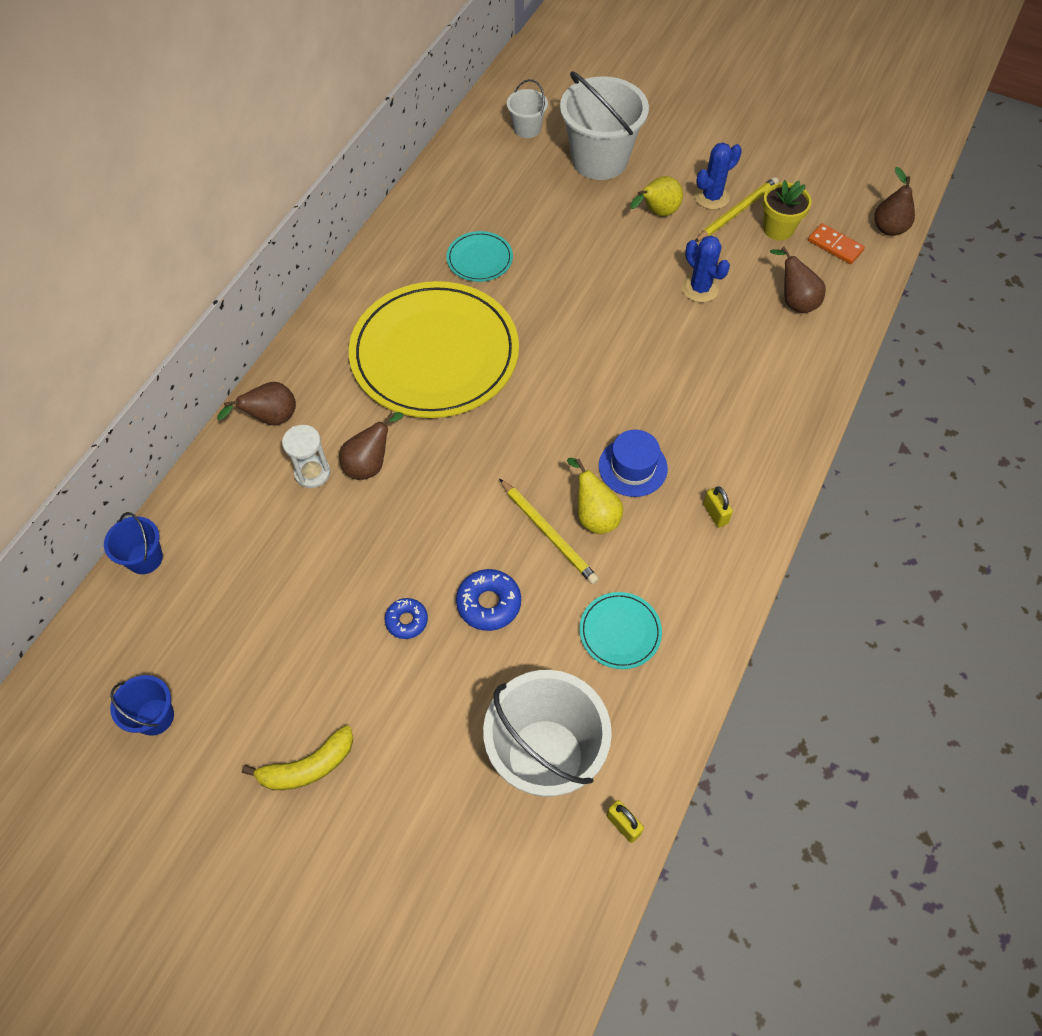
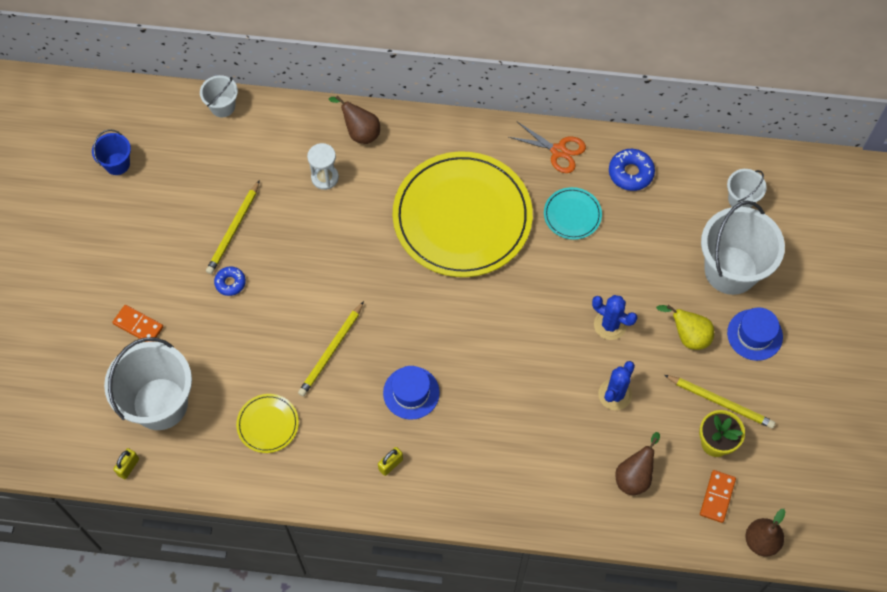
camera: 70 degrees right, 5 degrees up
blue bucket [104,512,163,574] -> white bucket [200,75,238,117]
yellow banana [242,725,353,790] -> none
brown pear [339,412,403,480] -> none
blue donut [456,569,521,631] -> blue donut moved to [609,149,655,191]
yellow pear [567,458,623,534] -> none
turquoise plate [579,592,662,669] -> yellow plate [236,394,299,453]
blue cactus [695,143,742,210] -> blue cactus moved to [592,295,637,340]
none -> orange domino [112,305,163,342]
none -> yellow pencil [206,180,260,274]
none -> orange scissors [509,122,586,173]
none -> blue hat [727,307,783,361]

